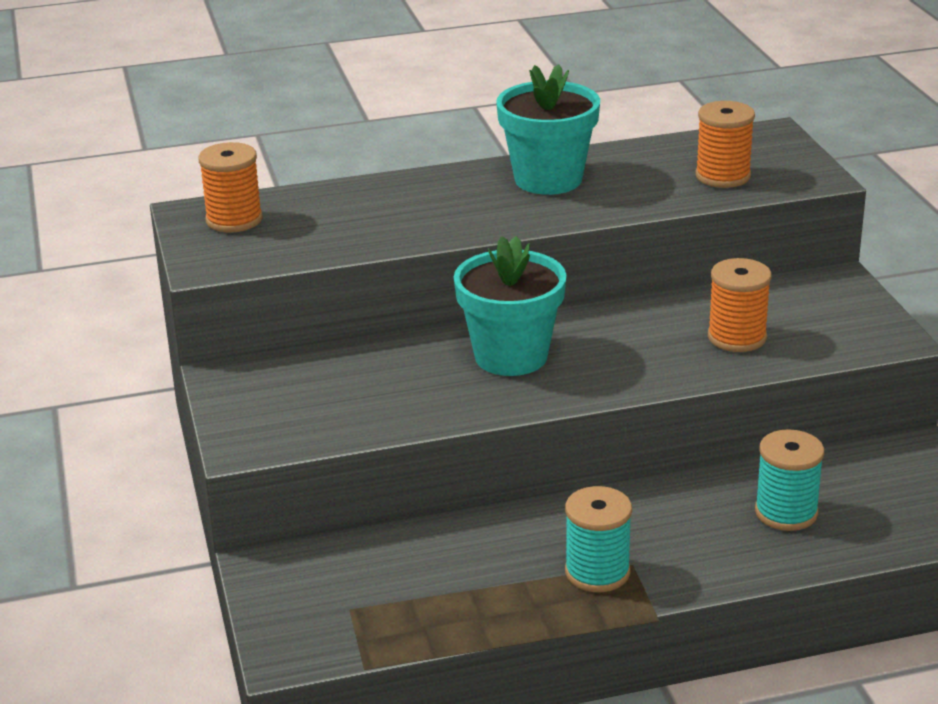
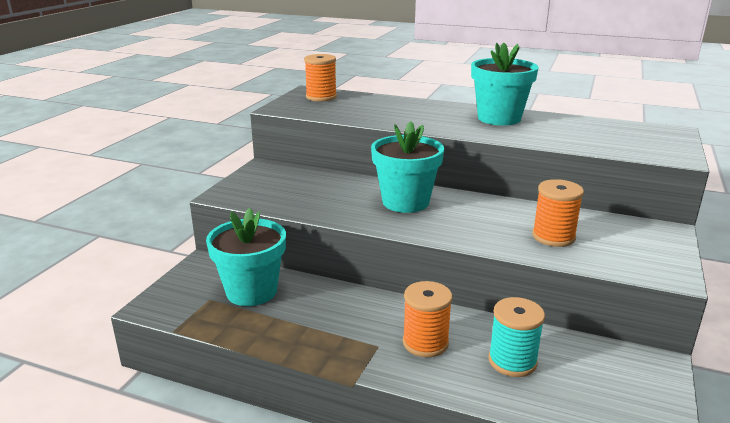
camera: 35 degrees right, 5 degrees down
turquoise spool [565,486,632,592] -> none
orange spool [695,101,755,188] -> orange spool moved to [403,281,452,357]
none -> turquoise flower pot [206,208,286,306]

